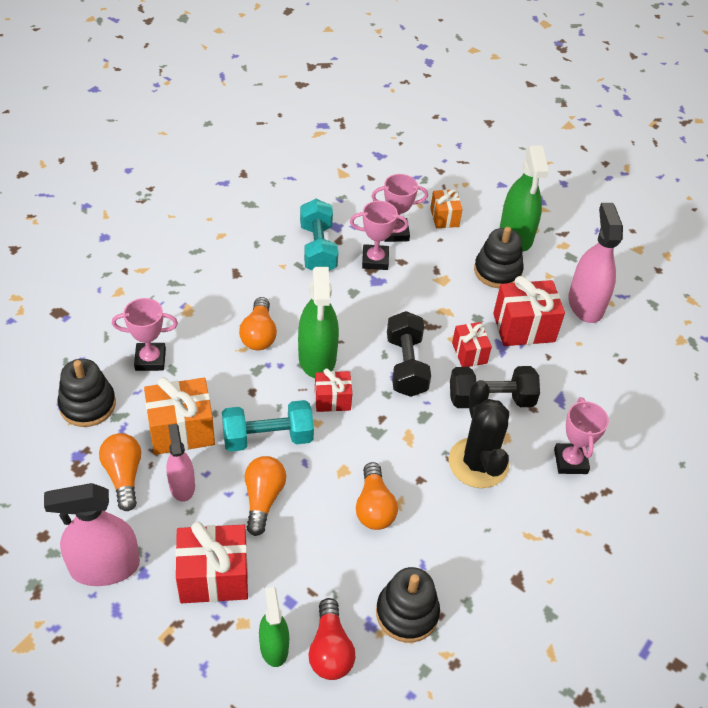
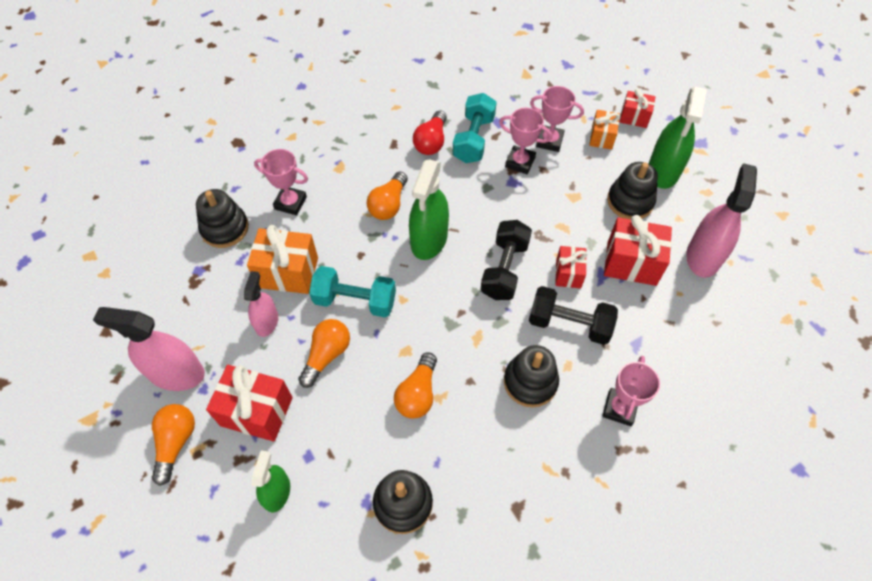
camera: 25 degrees right, 10 degrees up
orange light bulb [99,433,141,511] -> orange light bulb moved to [152,404,195,486]
red light bulb [308,598,355,680] -> red light bulb moved to [413,110,447,155]
red gift [315,368,352,412] -> red gift moved to [620,89,656,128]
black cactus [448,380,509,488] -> black stacking toy [504,345,559,407]

